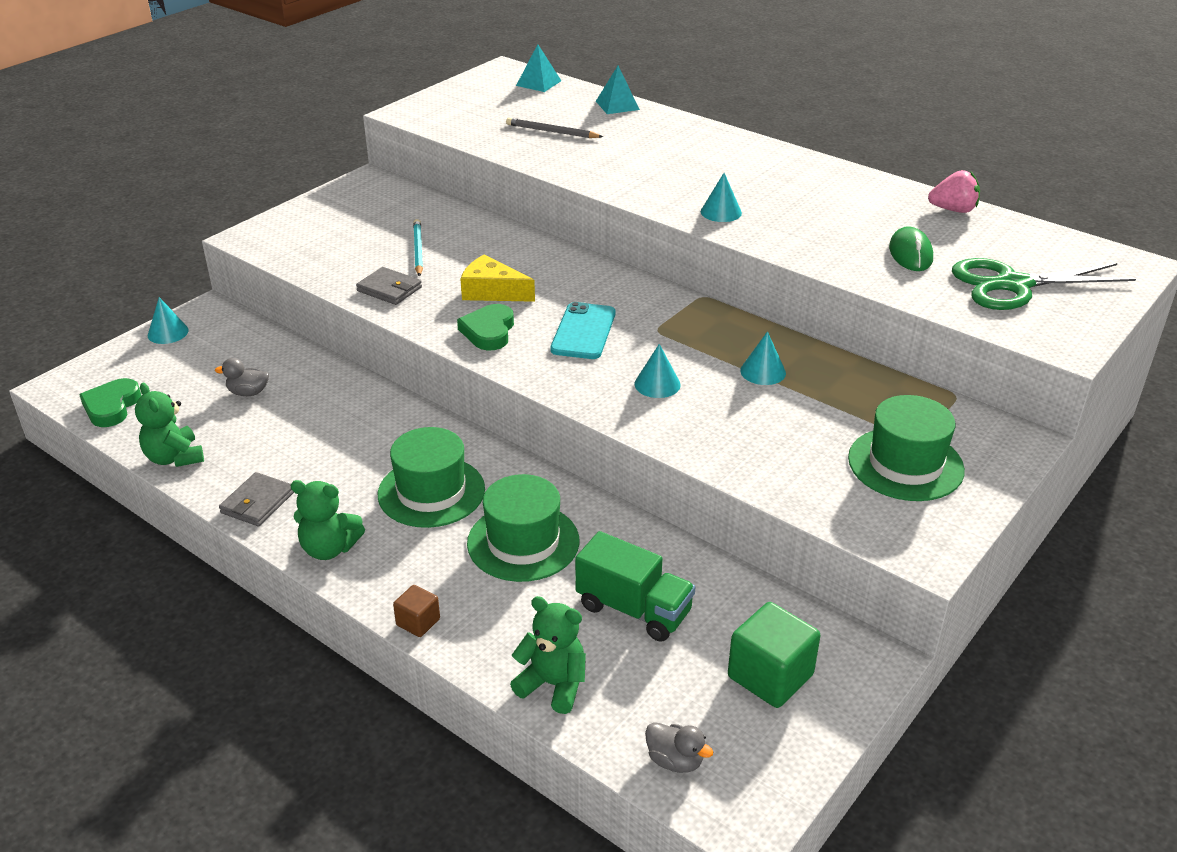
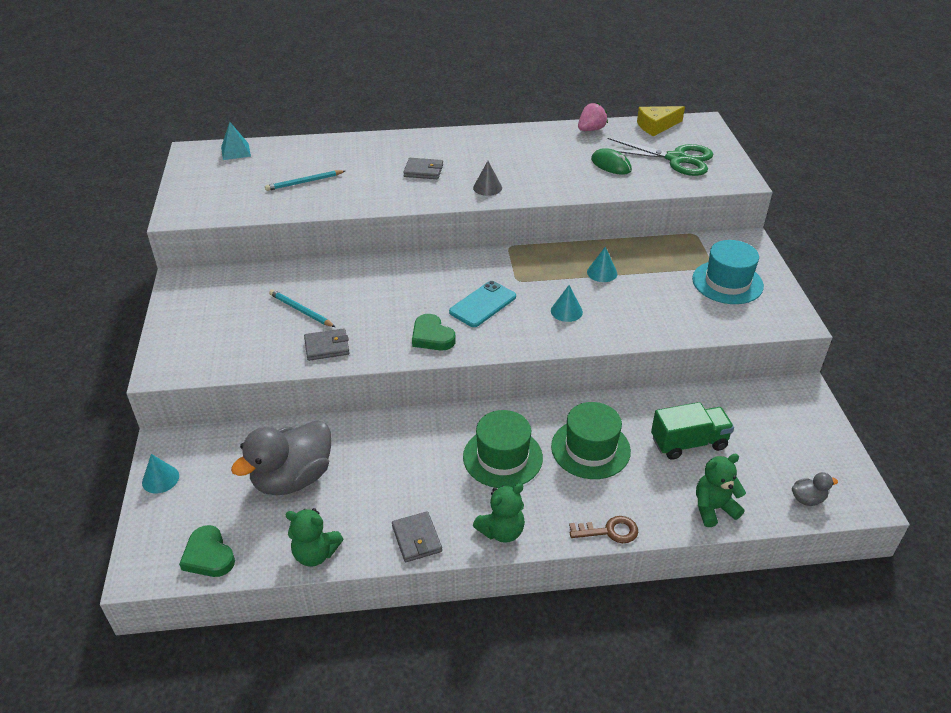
camera: 45 degrees left, 5 degrees up
grey duck [215,358,269,396] -> grey duck [231,420,331,495], size x2.38
brown cube [393,585,440,637] -> brown key [569,516,638,543]
yellow cheese [461,254,535,302] -> yellow cheese moved to [637,106,685,136]
grey pencil [506,118,603,138] -> turquoise pencil [265,170,345,191]
turquoise phone [550,302,616,359] -> turquoise phone turned 75 degrees clockwise [449,281,516,327]
turquoise pyramid [596,66,640,114] -> none
turquoise cone [701,173,742,222] -> grey cone [473,161,502,196]
green cube [728,602,820,708] -> none
green hat [848,395,965,501] -> turquoise hat [692,240,764,304]
green scissors [952,258,1136,310] -> green scissors turned 105 degrees counterclockwise [608,138,713,176]
none -> grey wallet [403,158,443,179]

